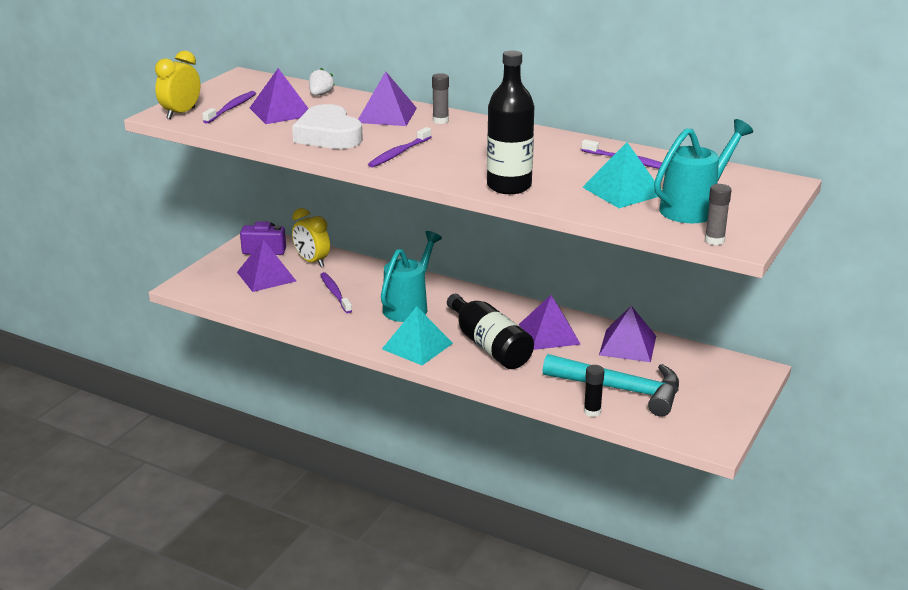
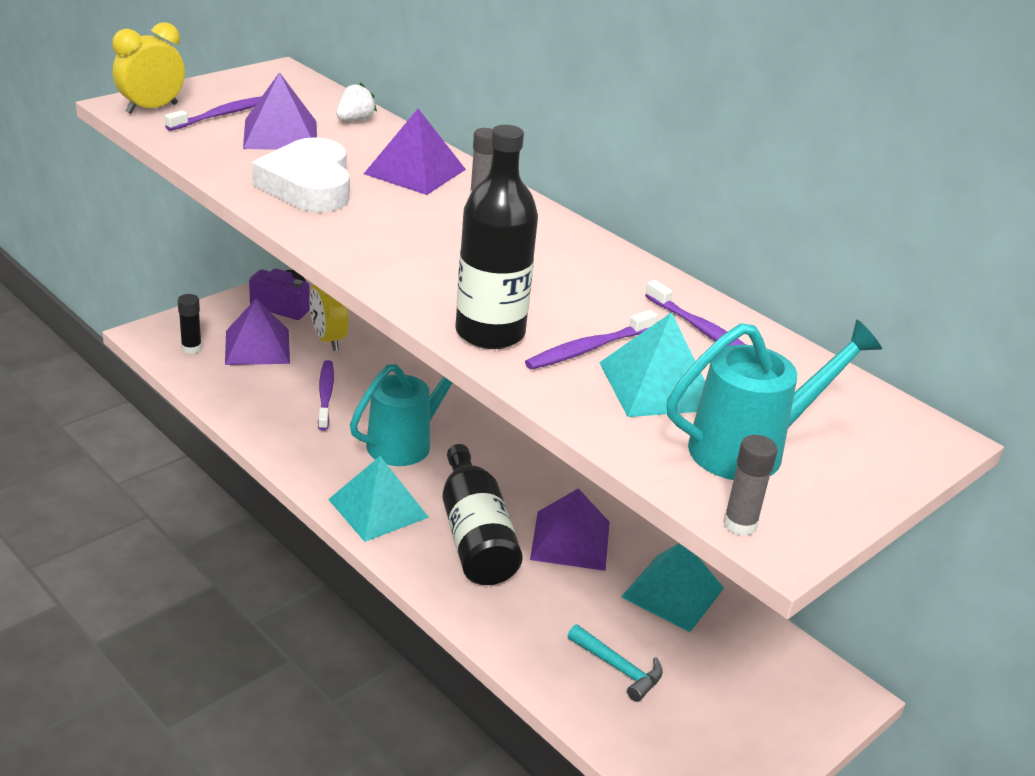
camera: 15 degrees right, 5 degrees up
purple toothbrush [368,127,431,167] -> purple toothbrush moved to [525,310,657,369]
turquoise hammer [543,354,679,417] -> turquoise hammer [568,624,663,702], size x0.49
black glue stick [584,365,604,417] -> black glue stick moved to [178,294,202,354]
purple pyramid [599,306,656,362] -> turquoise pyramid [621,543,724,632]

